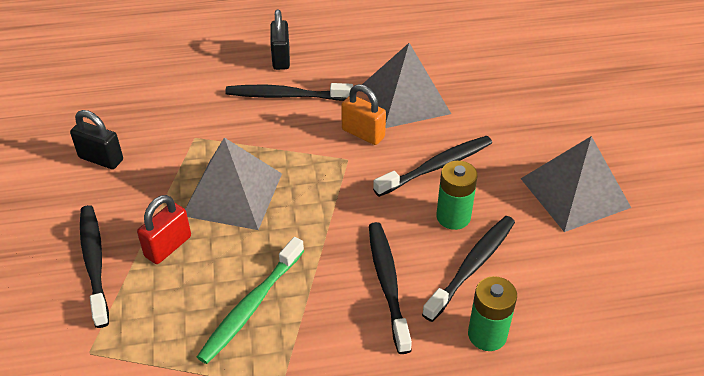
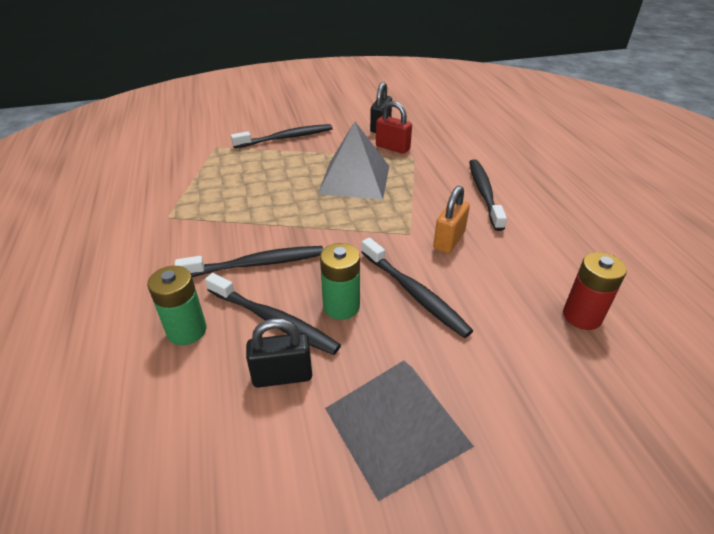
camera: 85 degrees right, 5 degrees down
red padlock [137,195,191,264] -> red padlock moved to [376,101,412,154]
green toothbrush [197,237,304,364] -> none
black padlock [271,9,290,70] -> black padlock moved to [246,318,312,388]
grey pyramid [362,43,451,128] -> none
none -> red battery [563,252,627,330]

